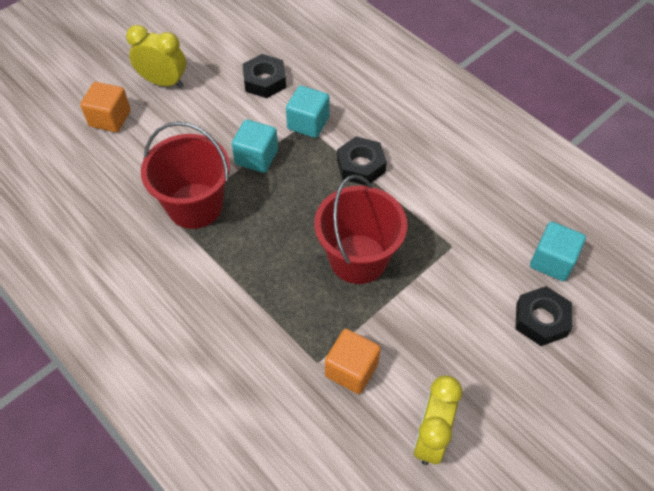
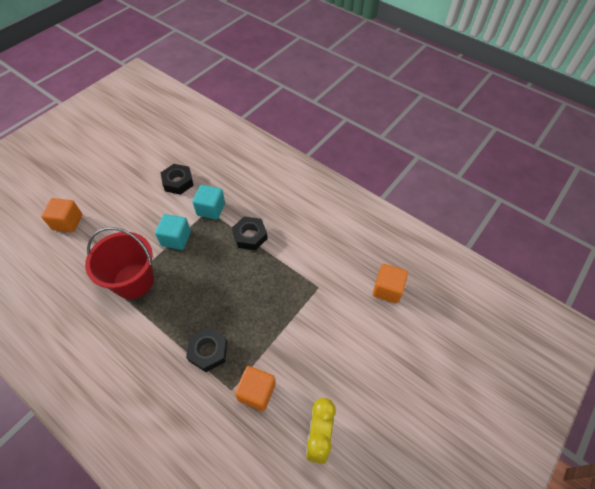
camera: 10 degrees left, 0 degrees up
yellow clock [126,25,186,88] -> none
red bucket [314,175,408,284] -> none
black nut [516,286,572,346] -> black nut moved to [186,327,227,372]
turquoise cube [530,221,586,281] -> orange cube [373,264,408,303]

